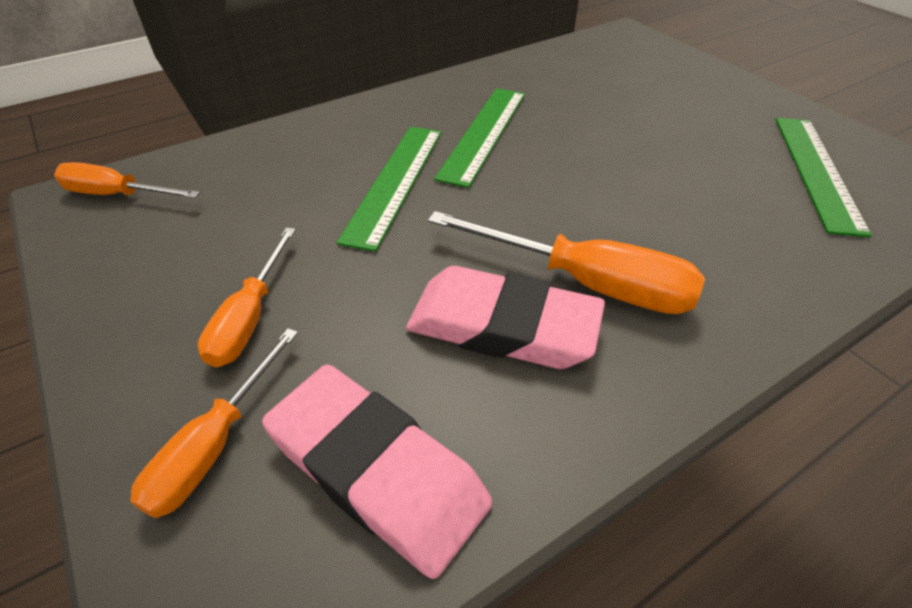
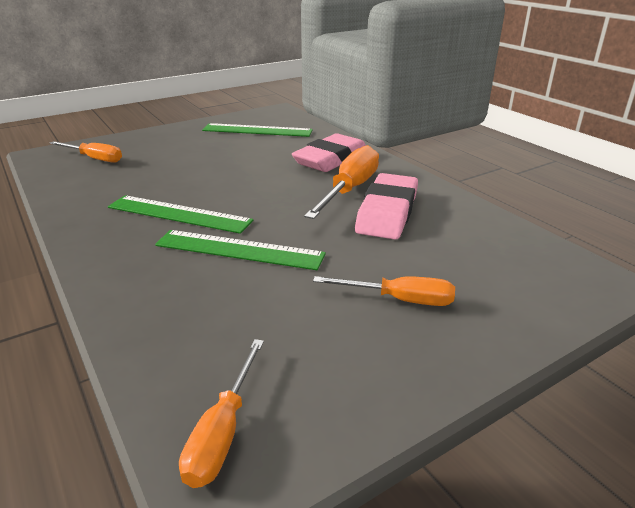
camera: 90 degrees left, 15 degrees down
orange screwdriver [130,328,298,518] -> orange screwdriver moved to [50,141,122,163]
pink eraser [262,364,493,579] -> pink eraser moved to [292,133,366,172]

